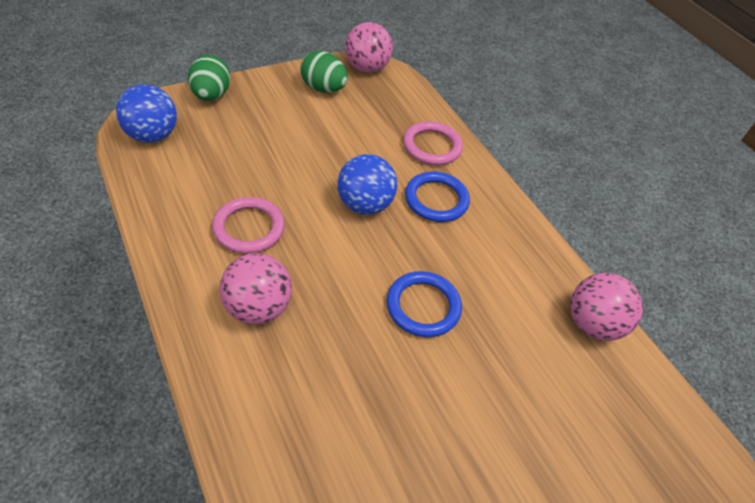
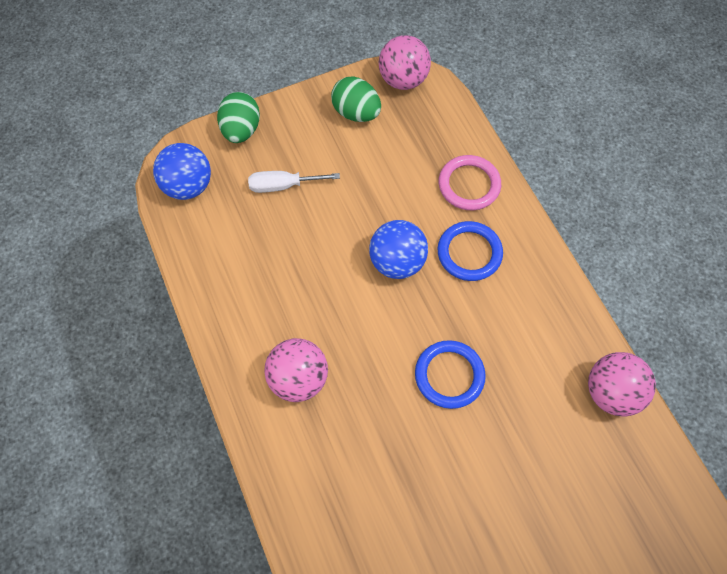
camera: 10 degrees right, 15 degrees up
pink ring [212,197,285,254] -> none
none -> white screwdriver [248,171,340,193]

